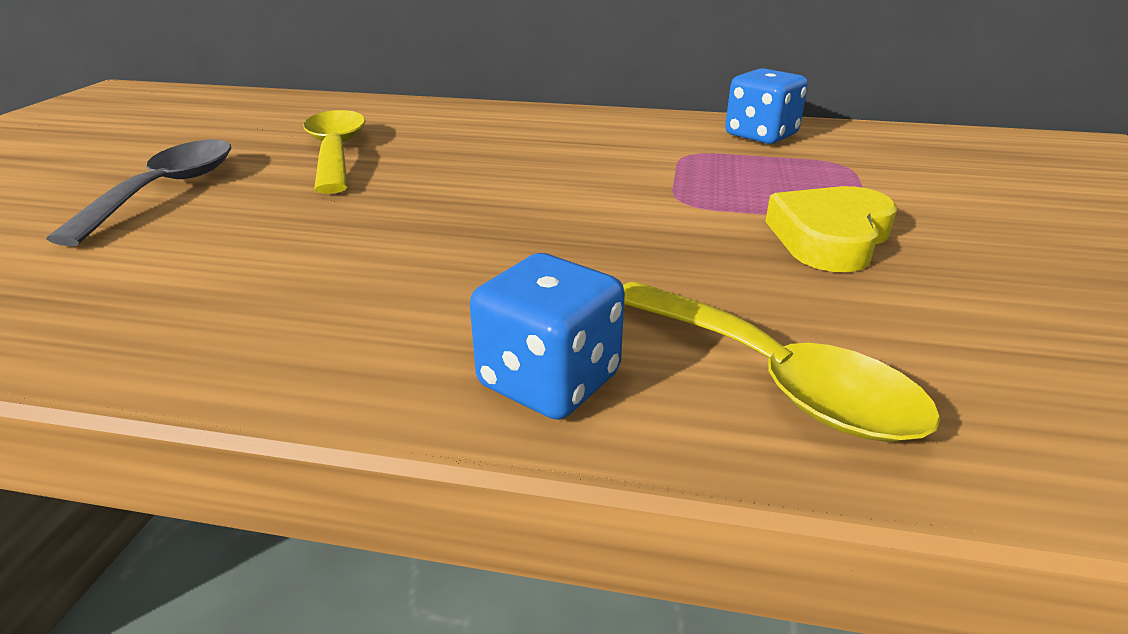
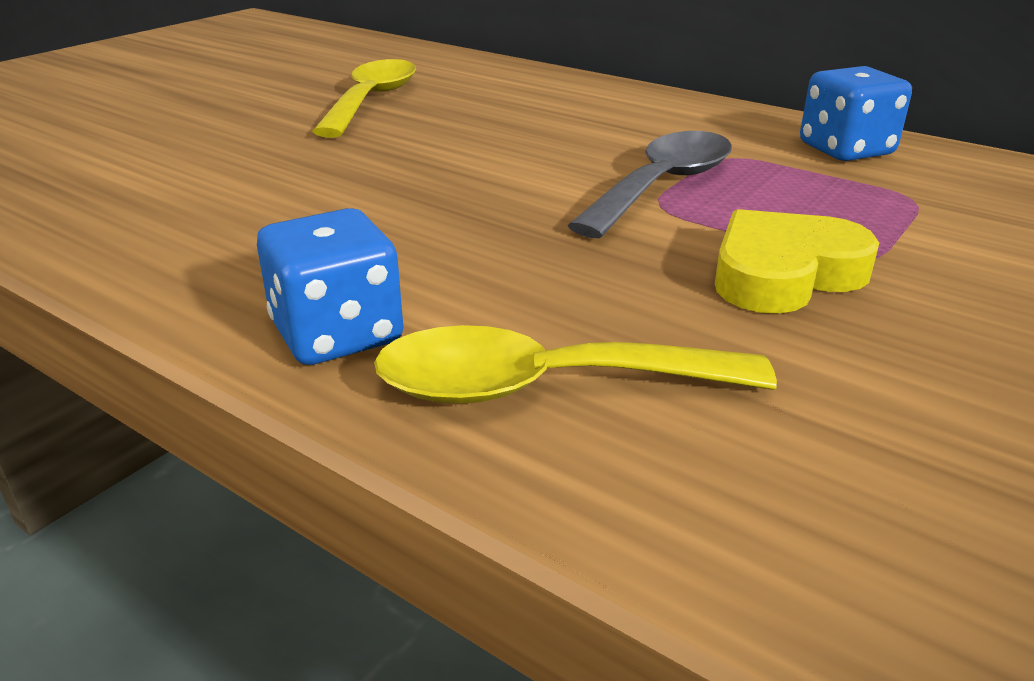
camera: 25 degrees right, 0 degrees up
grey spoon [47,139,231,246] -> grey spoon moved to [567,131,732,238]
yellow spoon [623,281,941,442] -> yellow spoon turned 105 degrees clockwise [374,325,777,404]

